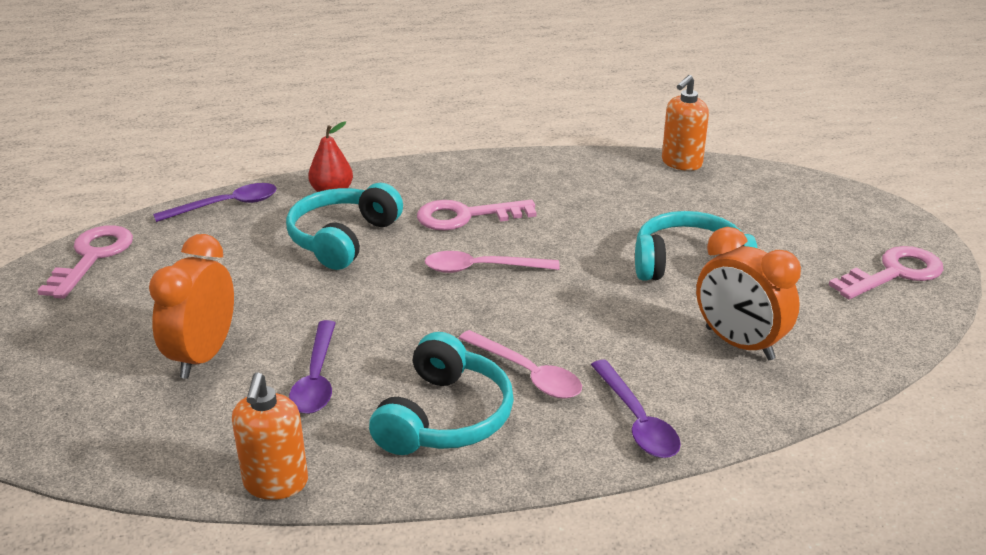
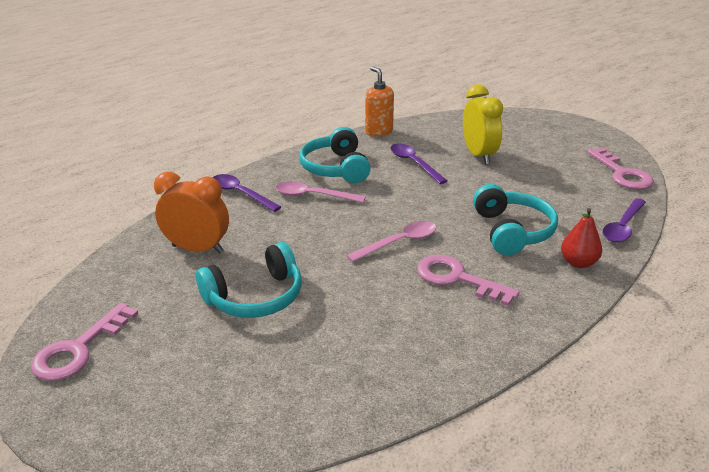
camera: 150 degrees right, 0 degrees up
orange clock [149,234,234,379] -> yellow clock [463,84,503,164]
pink key [417,200,536,230] -> pink key turned 105 degrees counterclockwise [417,255,520,306]
orange soap dispenser [662,75,709,171] -> none

